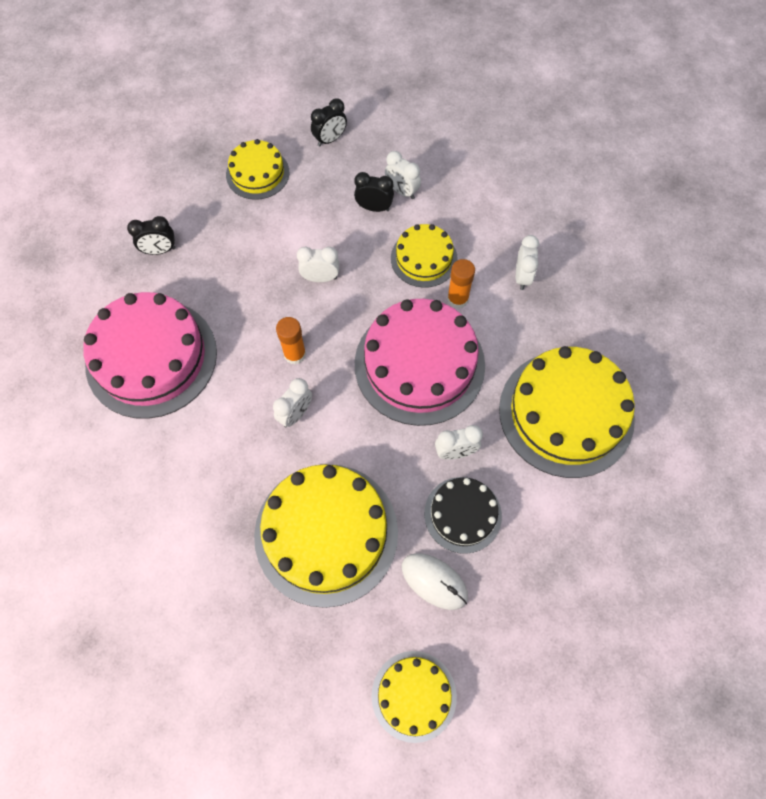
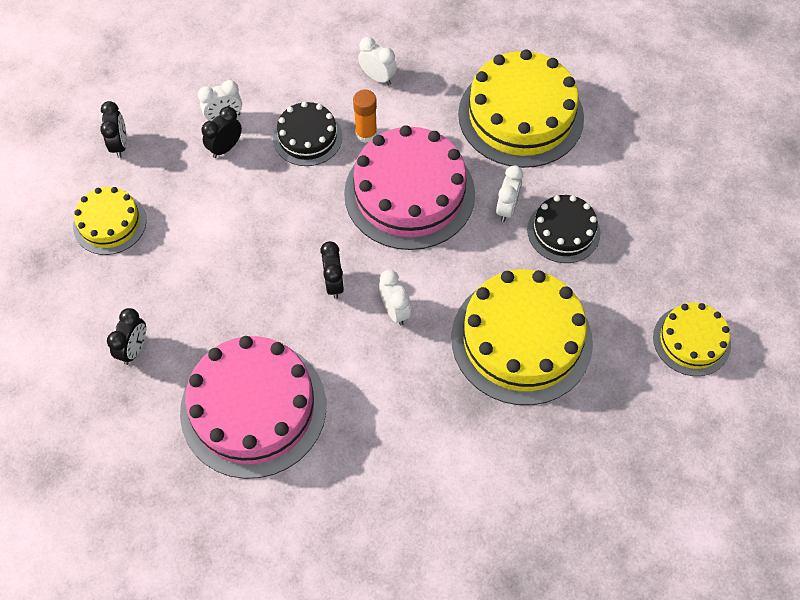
camera: 60 degrees left, 5 degrees down
orange glue stick [276,317,306,365] -> black clock [320,241,344,299]
white clock [297,247,339,282] -> none
yellow cake [391,224,458,288] -> black cake [273,101,342,166]
white mouse [402,553,468,610] -> none

